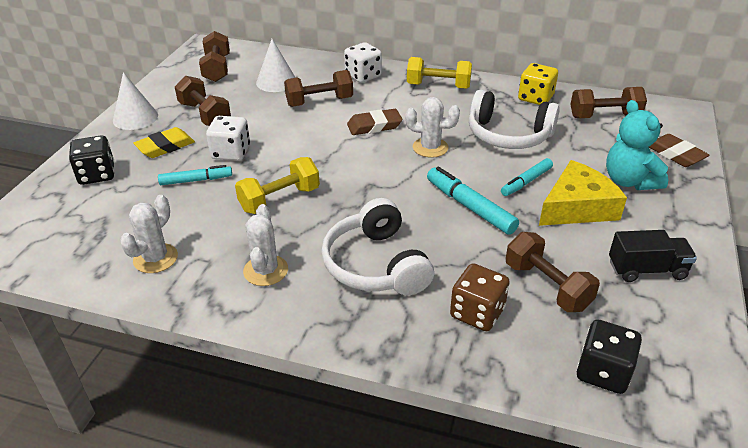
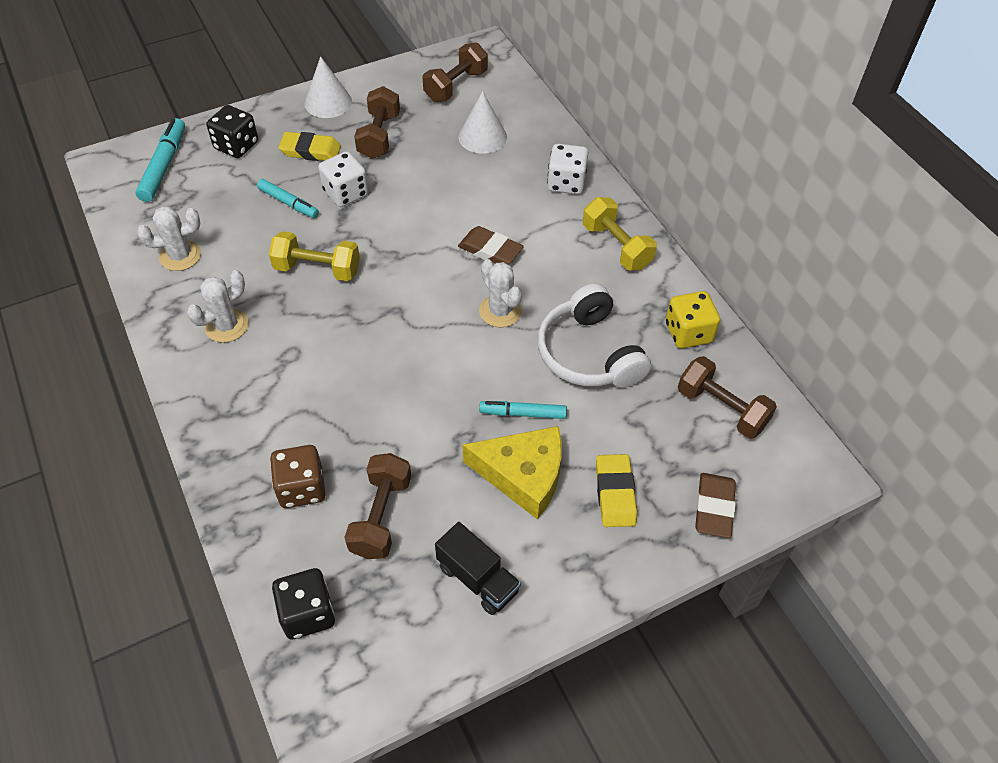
camera: 45 degrees right, 15 degrees up
brown dumbbell [284,70,353,107] -> none
white headphones [321,198,434,295] -> none
turquoise marker [427,167,519,235] -> turquoise marker moved to [135,118,185,202]
turquoise teddy bear [606,100,668,190] -> yellow eraser [596,454,637,527]

